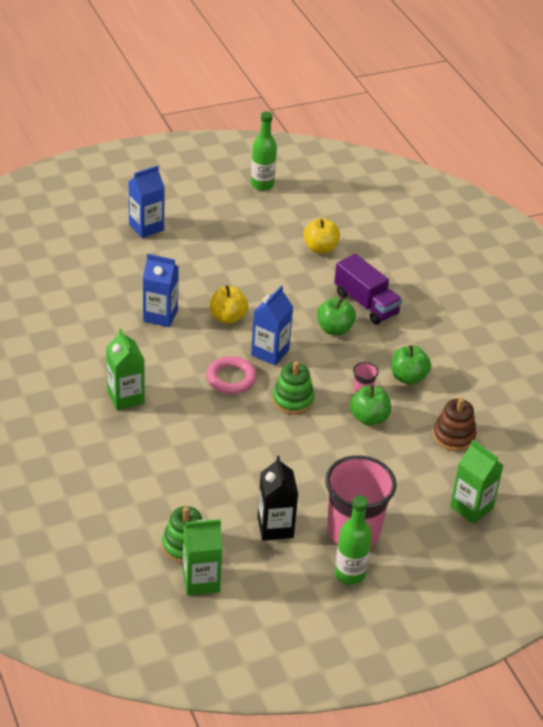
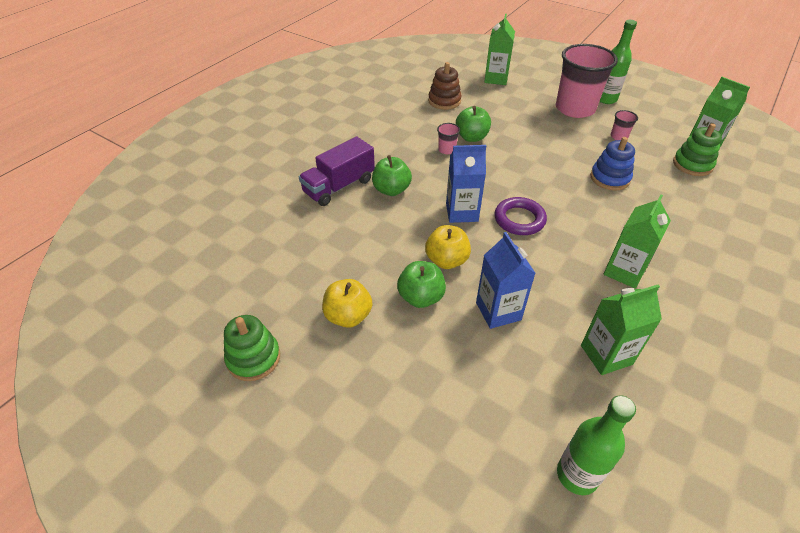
camera: 120 degrees left, 5 degrees up
blue carton [129,165,165,238] -> none
pink ring [206,356,257,394] -> purple ring [495,197,547,235]
green bottle [251,111,277,191] -> green bottle moved to [557,395,636,495]
black carton [258,456,298,540] -> pink cup [611,110,638,140]
green stacking toy [272,361,314,415] -> green stacking toy moved to [224,315,280,381]
yellow apple [304,218,340,254] -> yellow apple moved to [322,279,372,328]
purple truck [334,254,402,325] -> purple truck turned 150 degrees counterclockwise [299,137,375,206]
green apple [391,345,431,385] -> green apple moved to [397,261,446,308]
none -> green carton [581,285,662,375]
none -> blue stacking toy [590,137,635,191]

